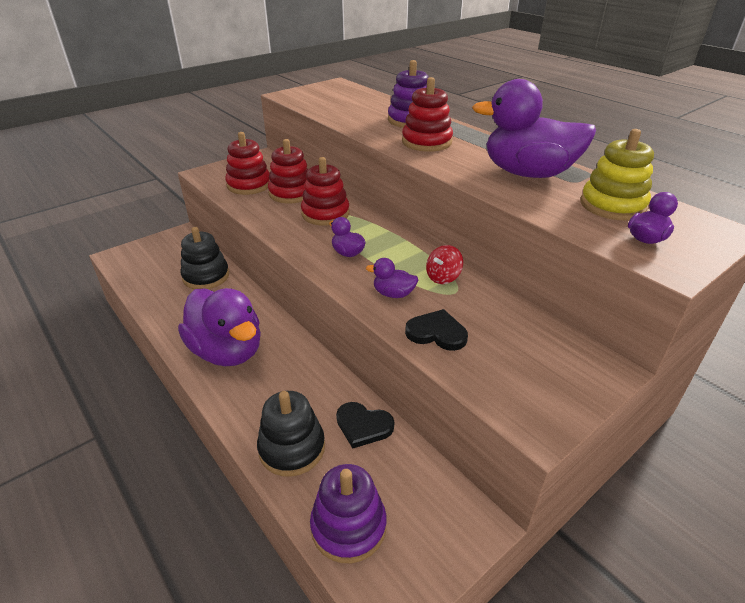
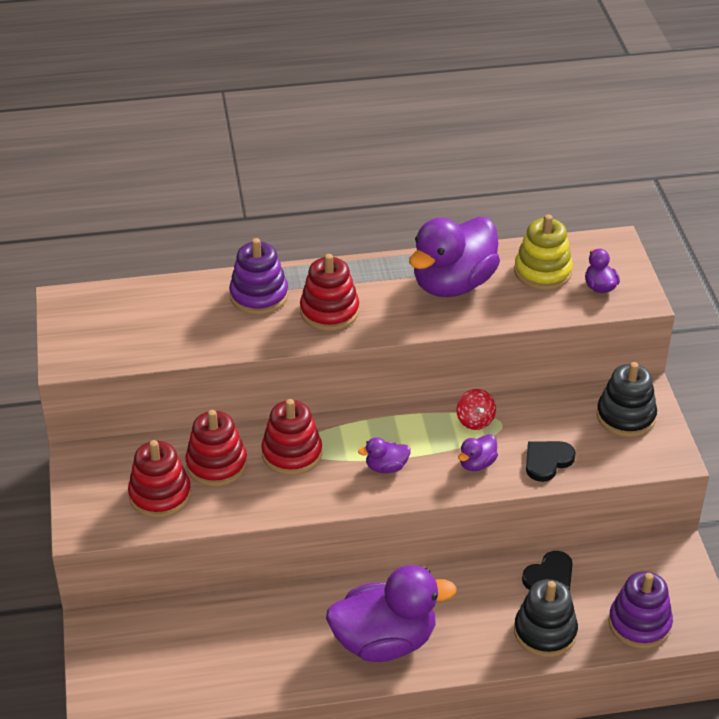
camera: 60 degrees left, 5 degrees up
black stacking toy [180,227,229,289] -> black stacking toy moved to [596,362,657,437]

